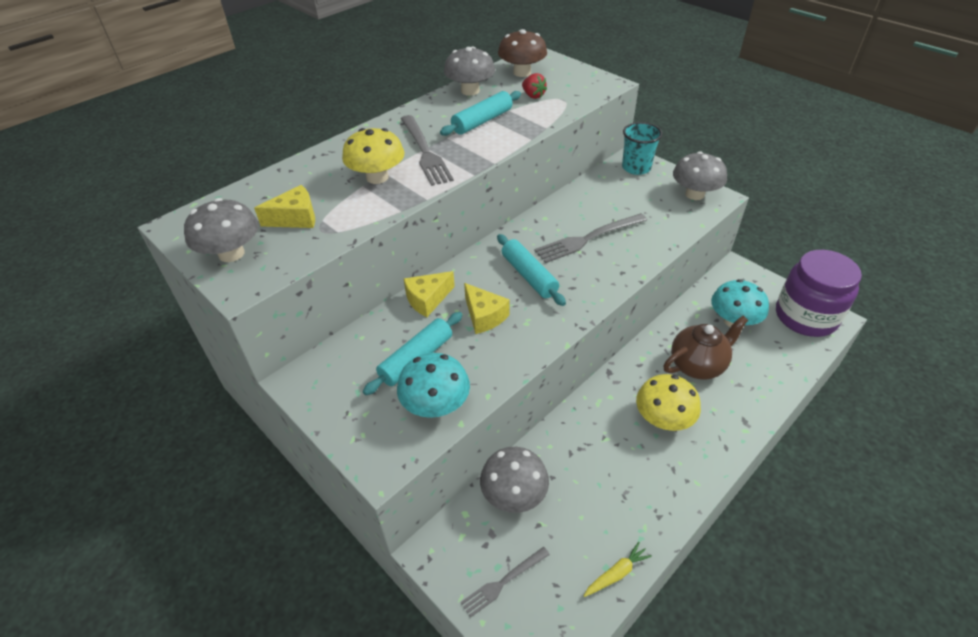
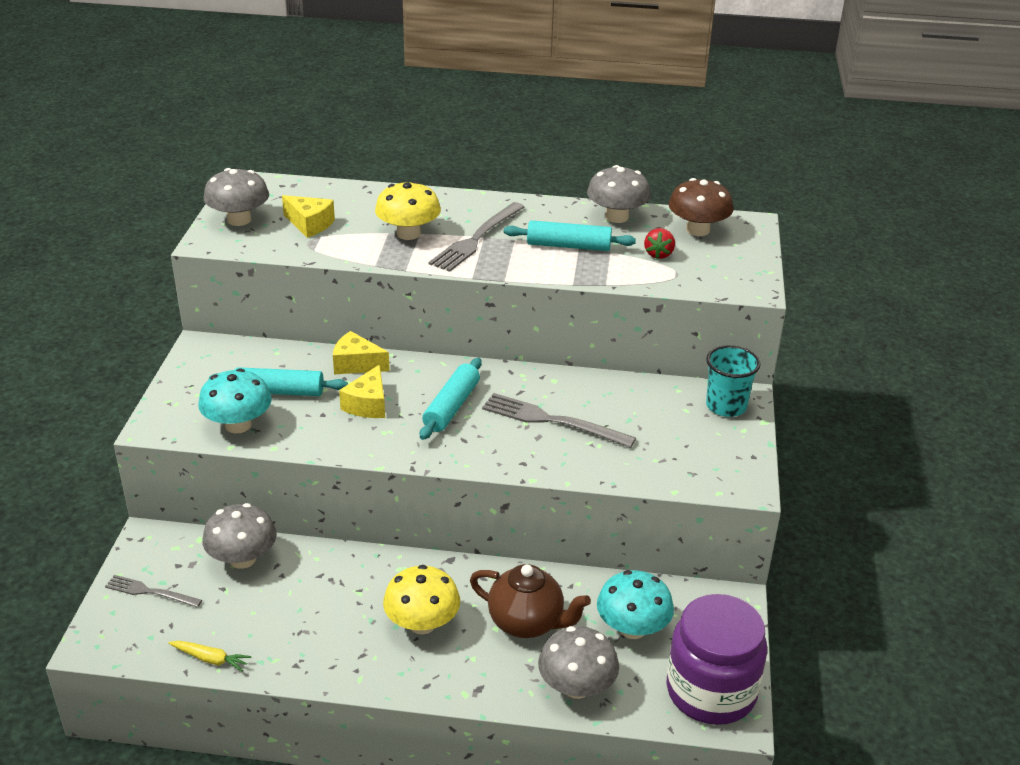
camera: 50 degrees right, 10 degrees down
grey mushroom [673,151,727,200] -> grey mushroom moved to [538,626,619,699]

